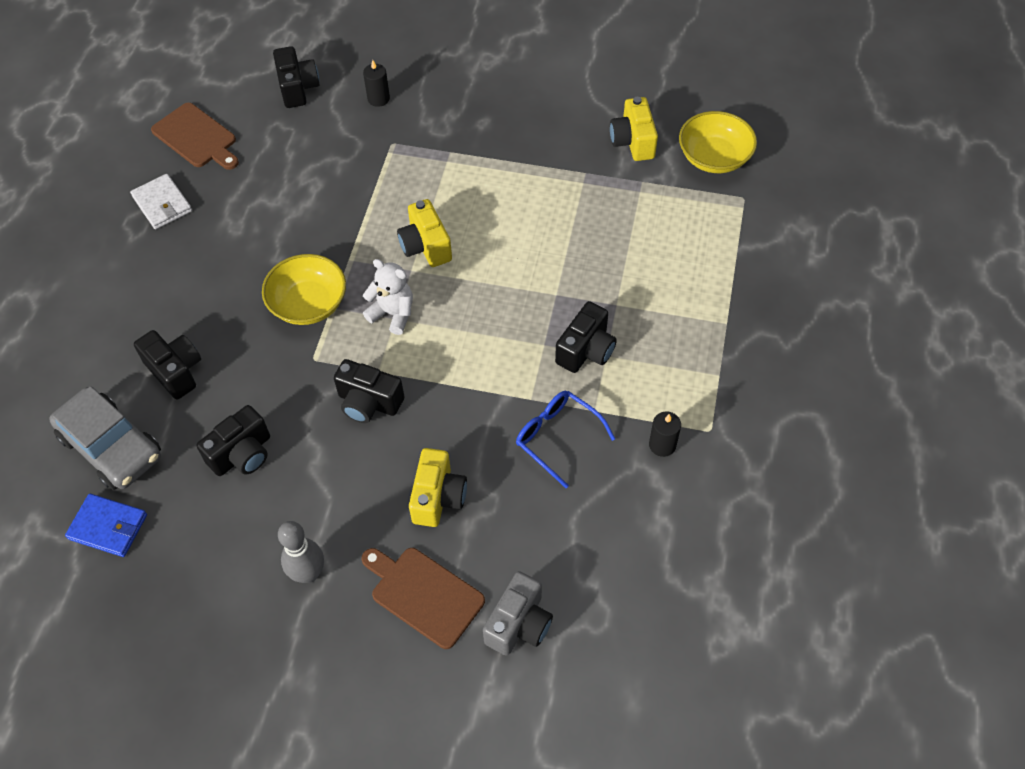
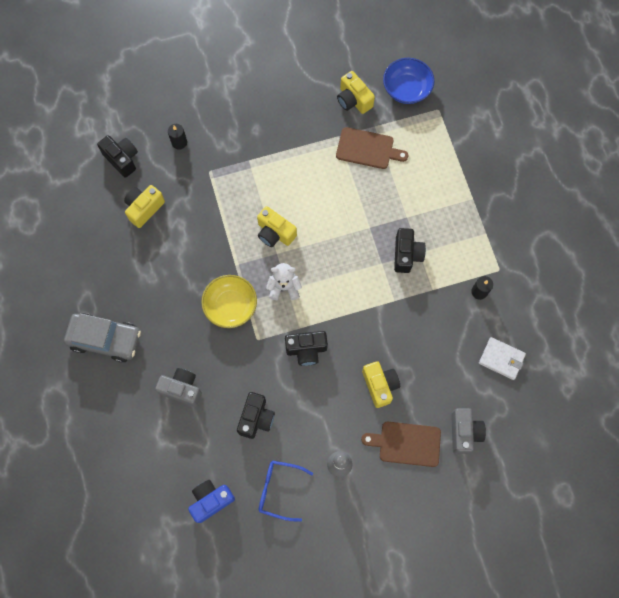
camera: 30 degrees left, 15 degrees up
grey car [49,386,161,490] -> grey car moved to [64,313,141,363]
blue wallet [65,494,147,557] -> blue camera [188,480,235,523]
white wallet [130,174,192,229] -> white wallet moved to [479,337,526,380]
black camera [134,330,201,400] -> grey camera [155,368,202,407]
brown cutting board [151,103,239,170] -> brown cutting board moved to [336,127,408,169]
blue glasses [516,391,615,488] -> blue glasses moved to [259,461,313,522]
yellow bowl [679,111,757,173] -> blue bowl [383,58,434,104]
none -> yellow camera [124,185,165,228]

